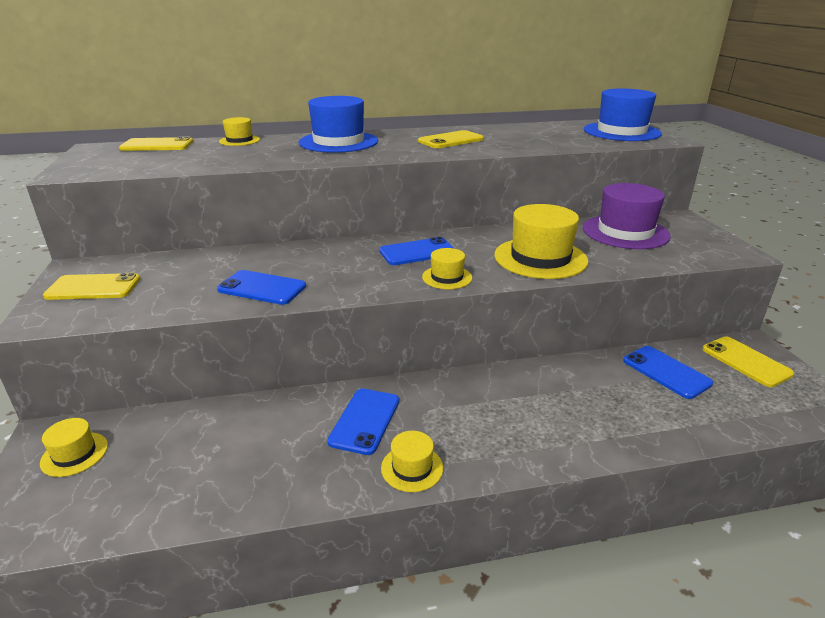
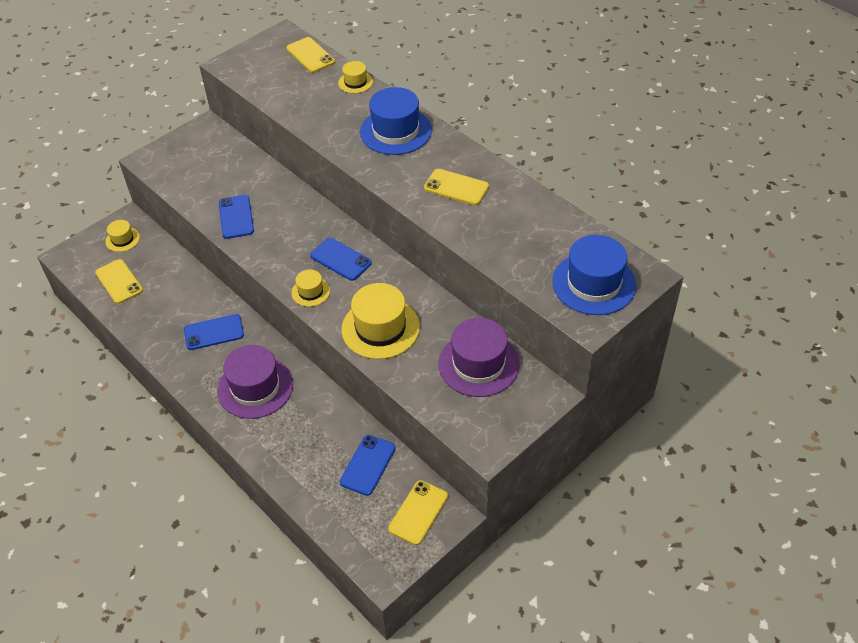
camera: 60 degrees right, 20 degrees up
yellow phone [43,273,141,300] -> yellow phone moved to [95,259,143,304]
yellow hat [381,431,443,492] -> none
none -> purple hat [217,345,293,419]

